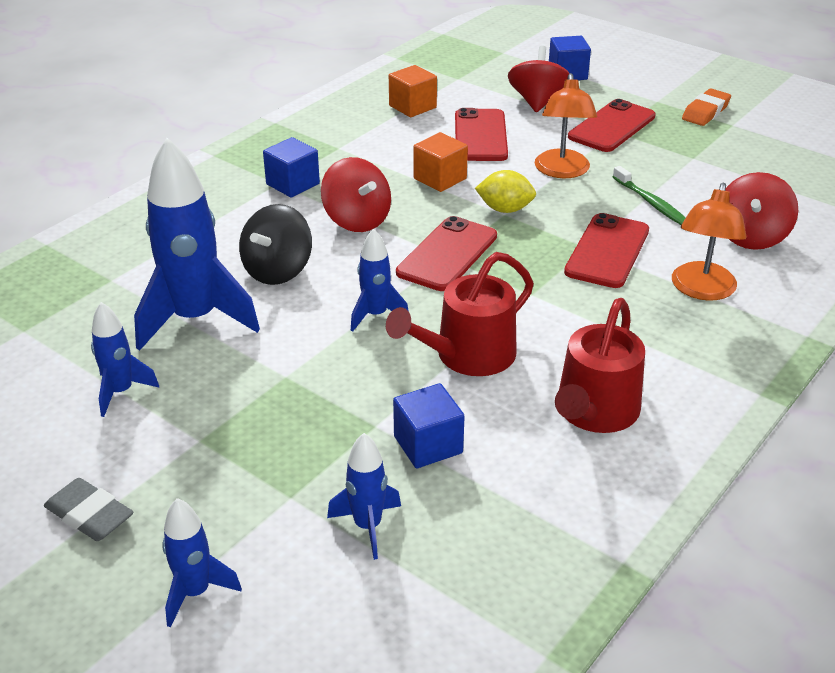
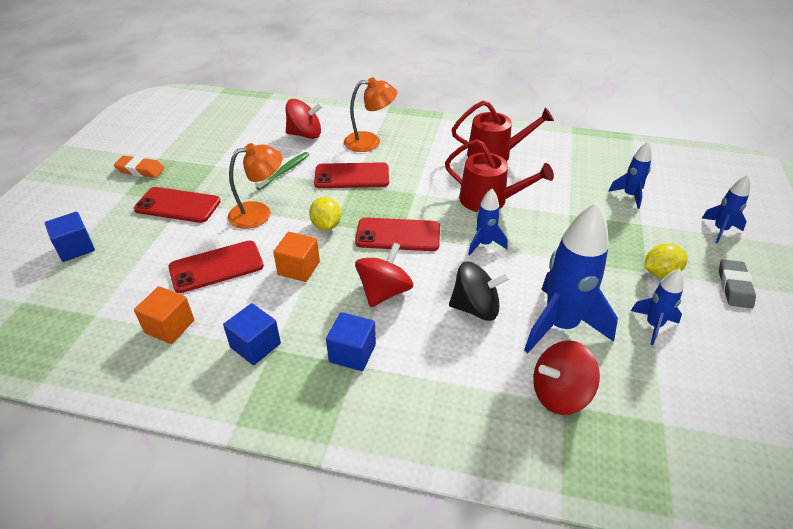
camera: 115 degrees left, 5 degrees up
blue cube [393,383,465,468] -> blue cube moved to [223,303,281,365]
red spinning top [508,46,570,112] -> red spinning top moved to [533,340,600,415]
none -> yellow lemon [644,243,688,278]

